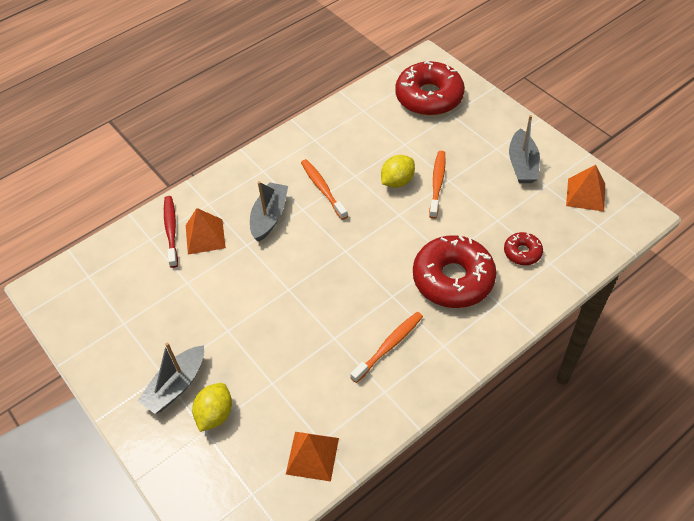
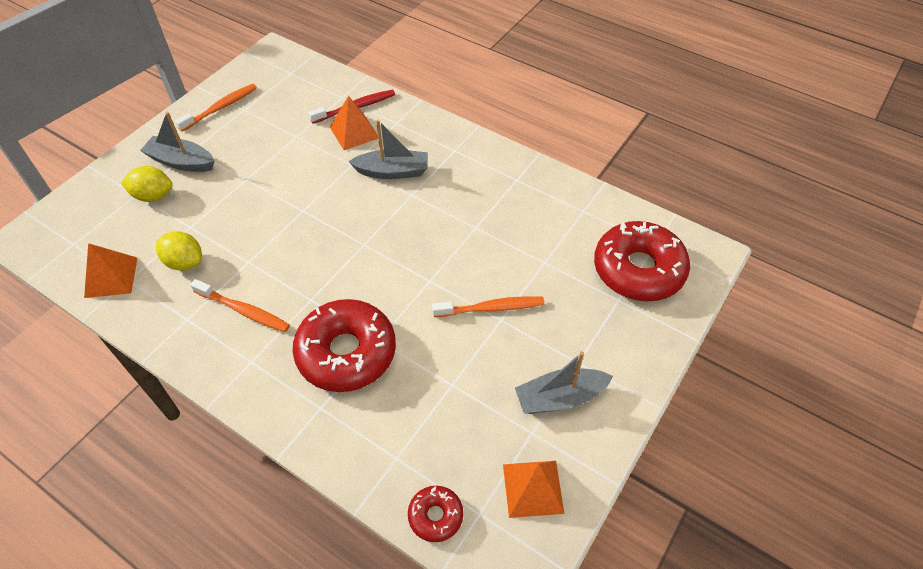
camera: 70 degrees right, 0 degrees up
orange toothbrush [301,159,348,220] -> orange toothbrush moved to [175,84,257,132]
yellow lemon [381,155,415,188] -> yellow lemon moved to [156,231,202,271]
red donut [504,232,543,265] -> red donut moved to [408,486,463,542]

